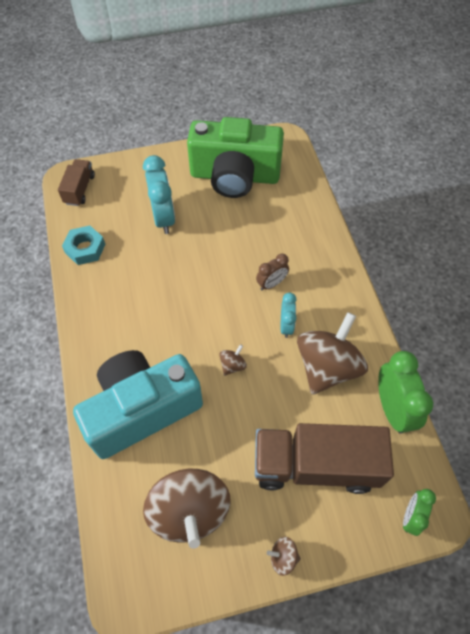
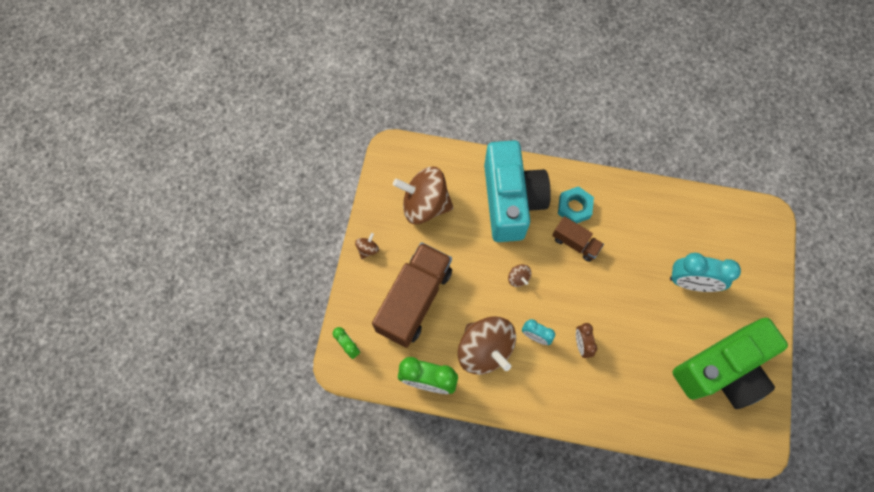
camera: 115 degrees right, 10 degrees up
brown truck [58,159,95,206] -> brown truck moved to [552,216,604,262]
turquoise nut [62,225,105,265] -> turquoise nut moved to [558,186,594,223]
green camera [187,117,284,198] -> green camera turned 150 degrees counterclockwise [672,318,788,409]

